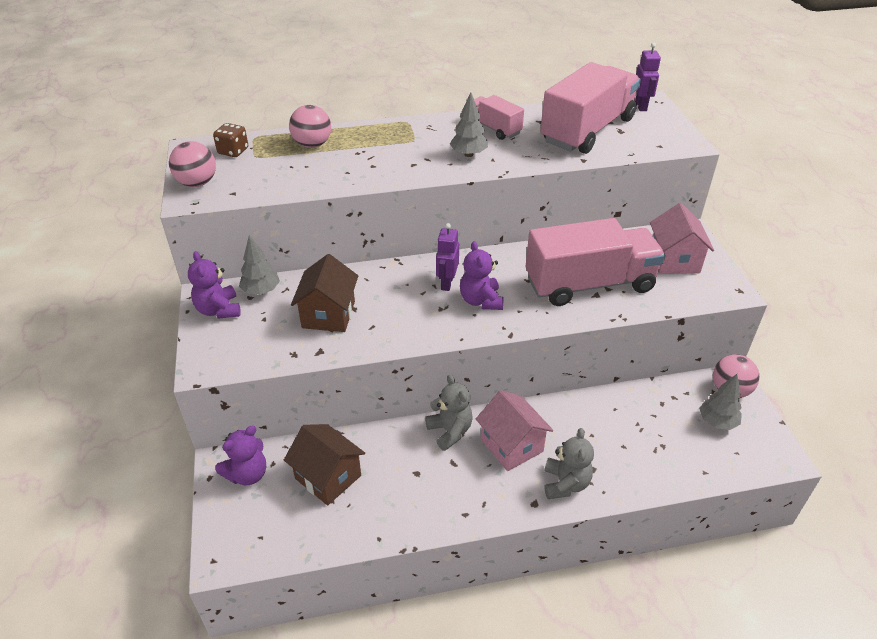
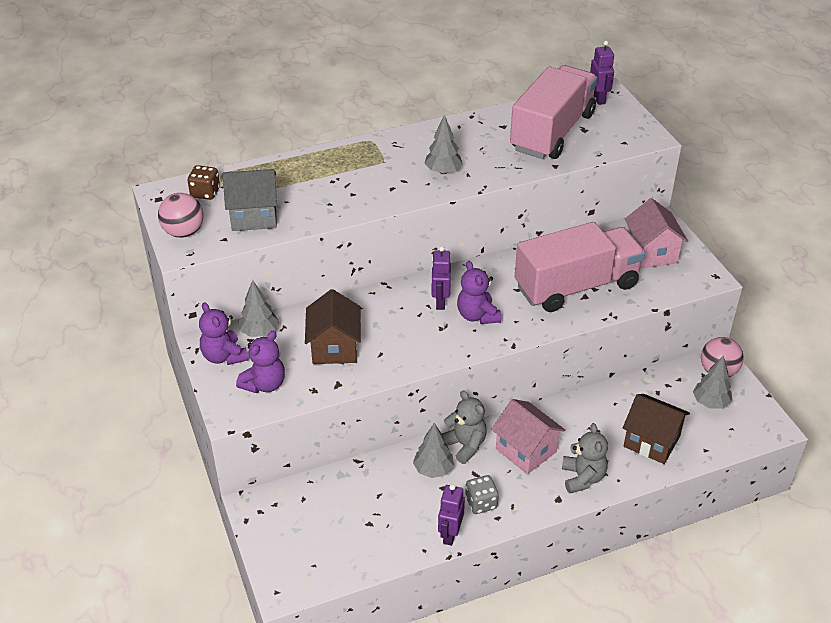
camera: 10 degrees left, 0 degrees up
purple teddy bear [215,426,266,485] -> purple teddy bear moved to [236,331,285,393]
brown house [284,424,365,506] -> brown house moved to [623,394,690,464]
pink ball [289,105,331,148] -> none
pink truck [474,95,524,140] -> none
none -> grey house [223,169,277,231]
none -> grey tree [413,423,454,478]
none -> purple robot [438,484,465,546]
none -> grey dice [465,475,499,514]

